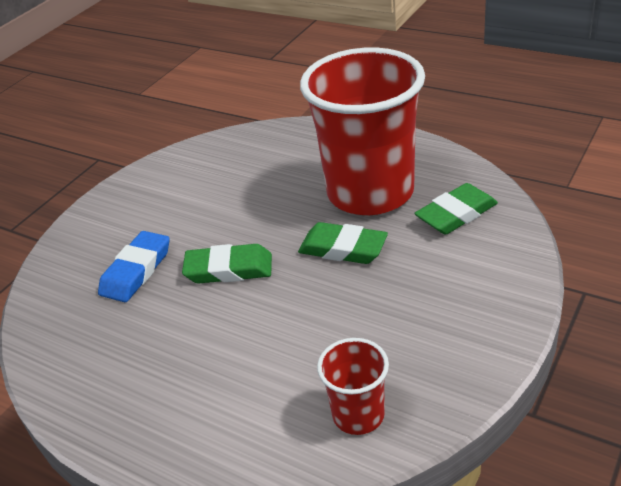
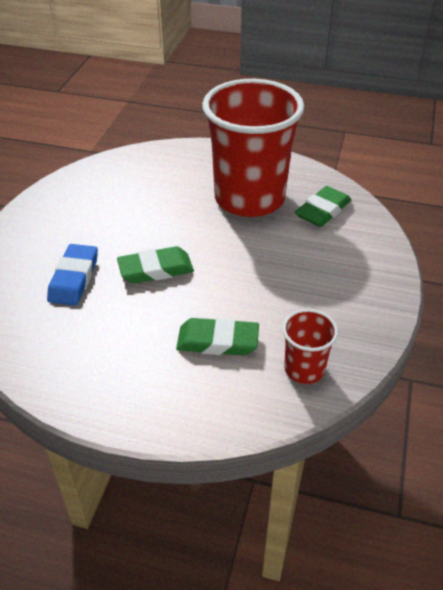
camera: 20 degrees left, 5 degrees up
green eraser [298,222,388,264] -> green eraser moved to [176,318,259,356]

